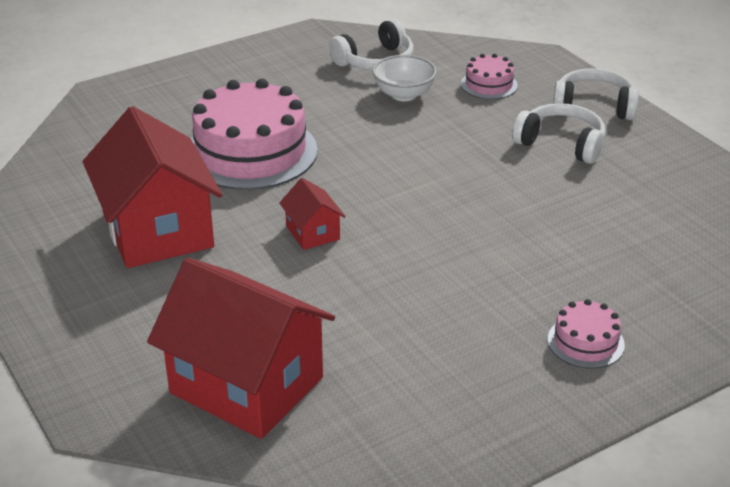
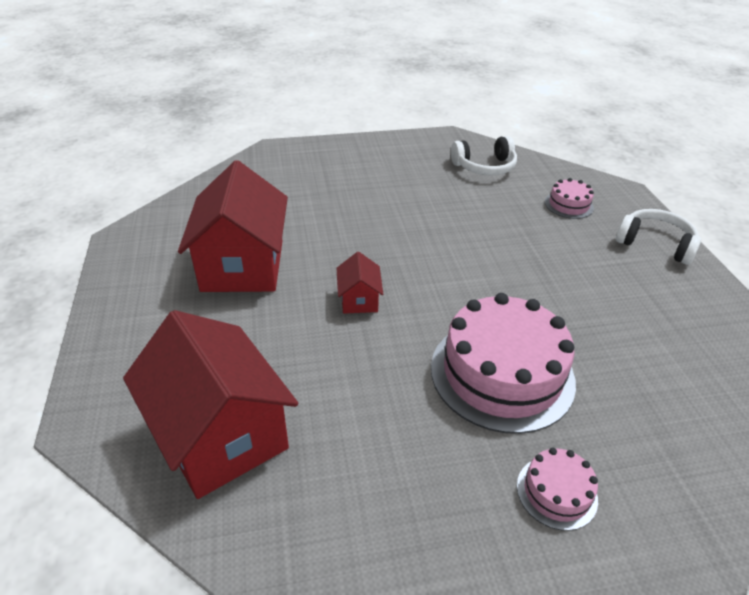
camera: 20 degrees right, 5 degrees up
pink cake [191,79,318,190] -> pink cake moved to [431,293,576,434]
white bowl [372,55,437,101] -> none
white headphones [512,103,605,164] -> none

